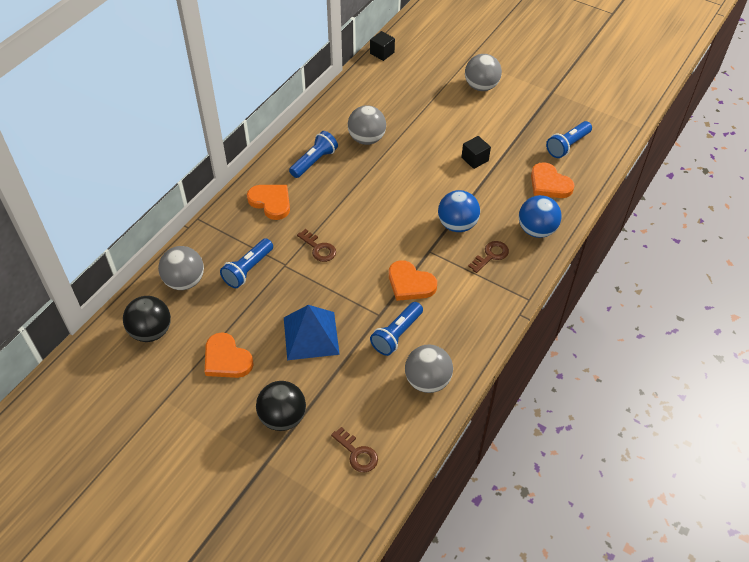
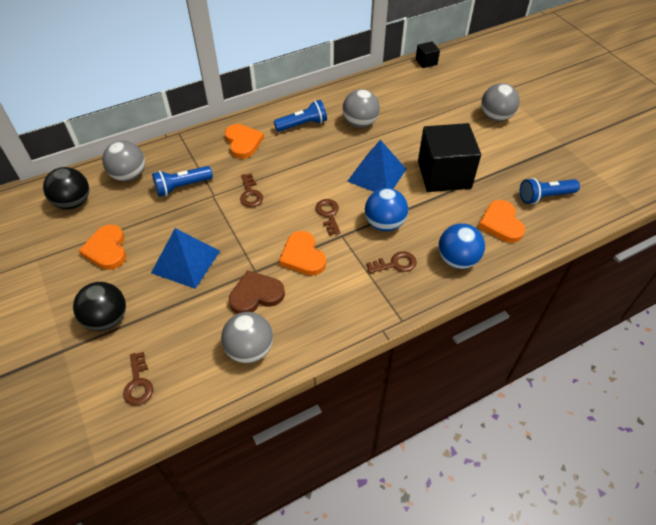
camera: 30 degrees right, 0 degrees up
blue flashlight [370,302,423,356] -> brown heart [229,270,285,314]
black cube [461,136,491,169] -> black cube [418,123,481,192], size x2.26
none -> brown key [315,199,341,235]
none -> blue pyramid [347,140,406,192]

